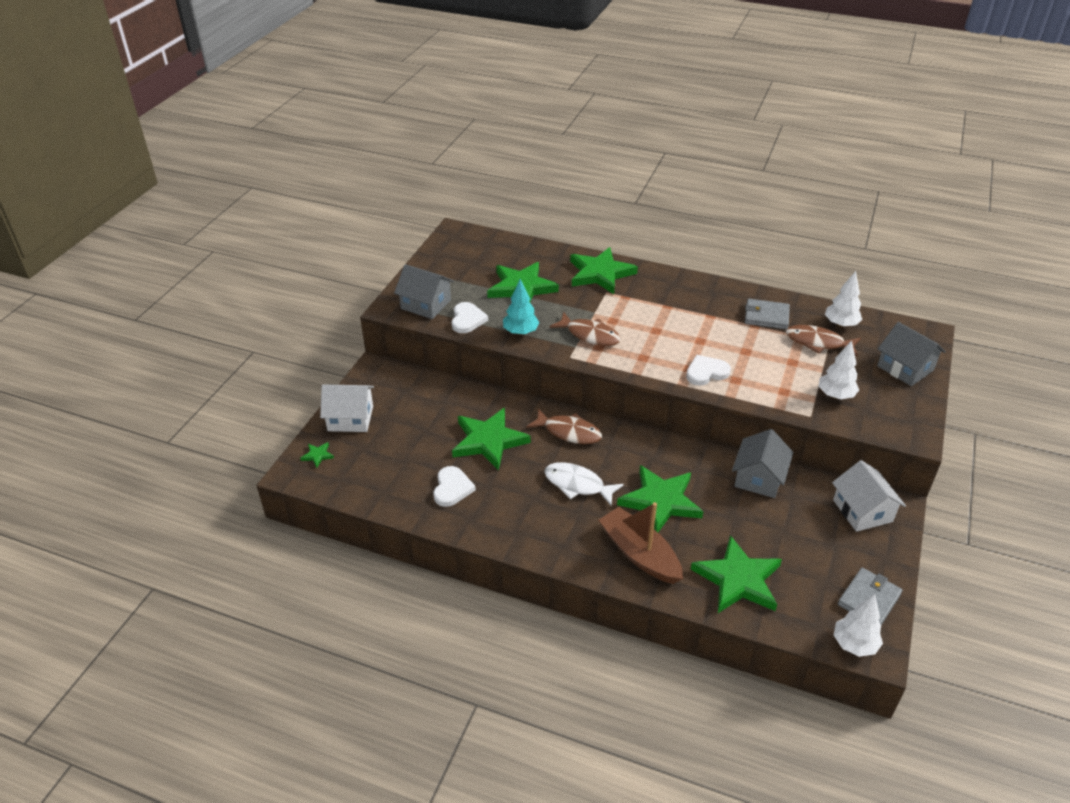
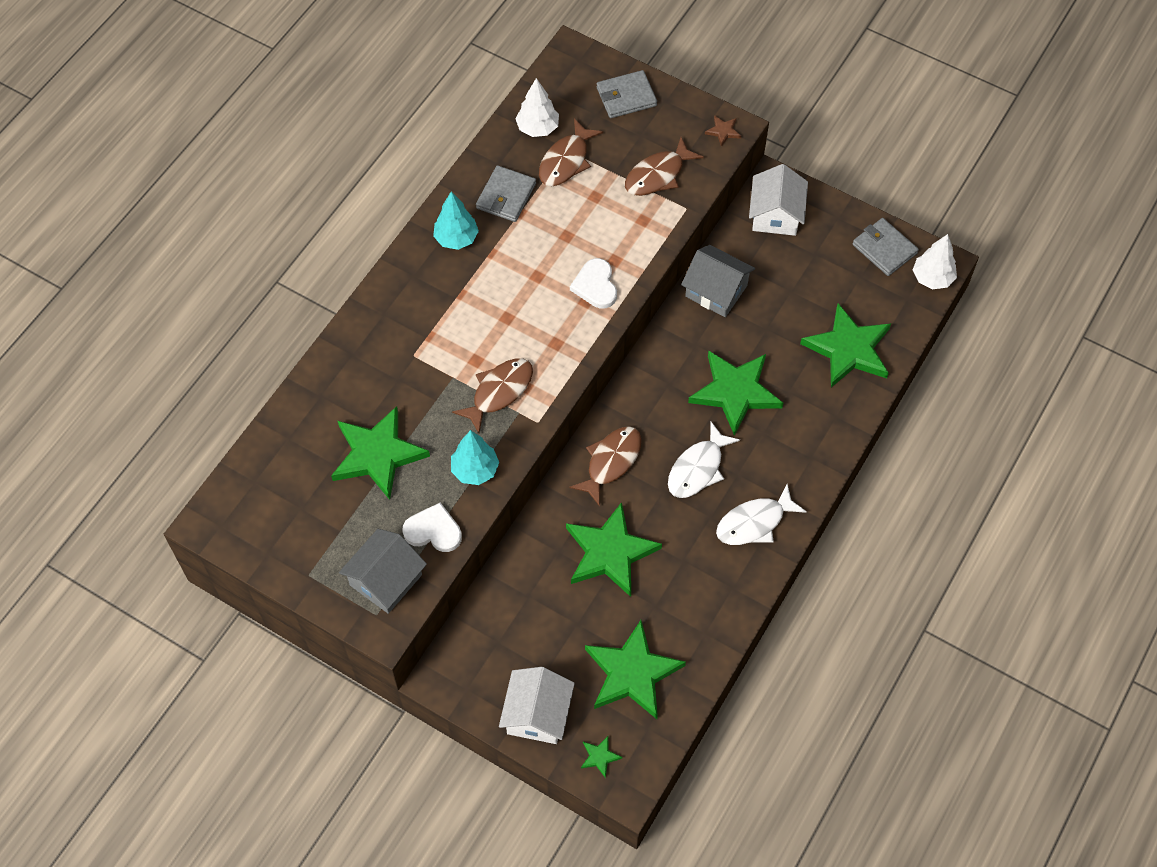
camera: 80 degrees left, 20 degrees up
white heart [433,466,476,507] -> none
green star [570,247,638,294] -> green star moved to [585,620,686,719]
brown boat [598,502,683,584] -> none
white tree [818,341,859,399] -> brown fish [625,137,704,196]
white house [832,460,906,532] -> white house turned 75 degrees counterclockwise [749,164,808,236]
grey house [877,322,946,386] -> grey wallet [596,70,657,118]
none -> turquoise tree [433,191,479,250]
none -> brown star [705,115,741,147]
none -> white fish [716,484,807,545]

